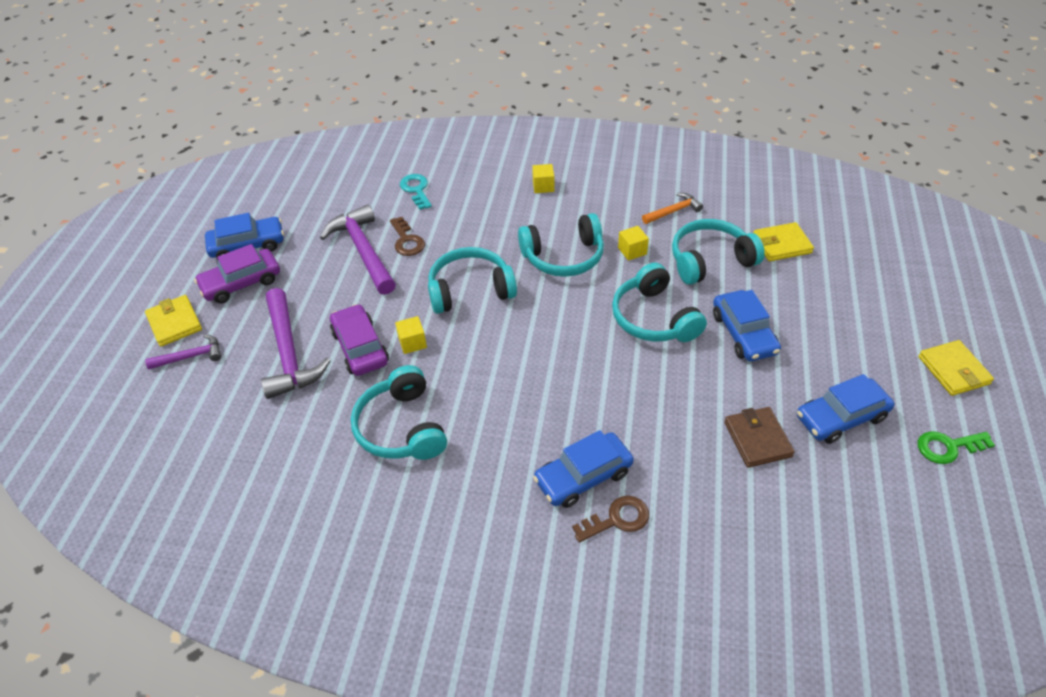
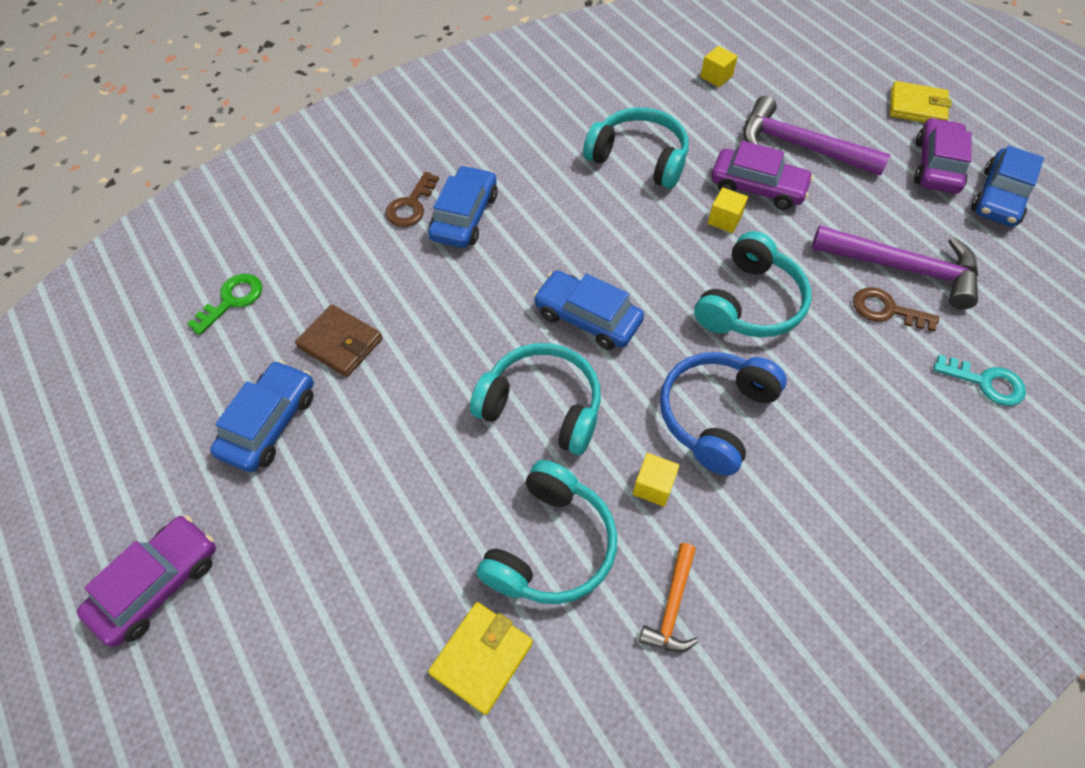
camera: 135 degrees right, 10 degrees up
purple hammer [145,334,221,370] -> none
turquoise headphones [518,213,604,277] -> blue headphones [660,352,787,476]
yellow cube [532,164,554,193] -> yellow cube moved to [700,46,738,87]
blue car [713,290,781,361] -> blue car moved to [533,270,644,350]
yellow wallet [918,340,994,396] -> purple car [77,515,216,647]
green key [918,431,995,464] -> green key moved to [187,274,262,335]

